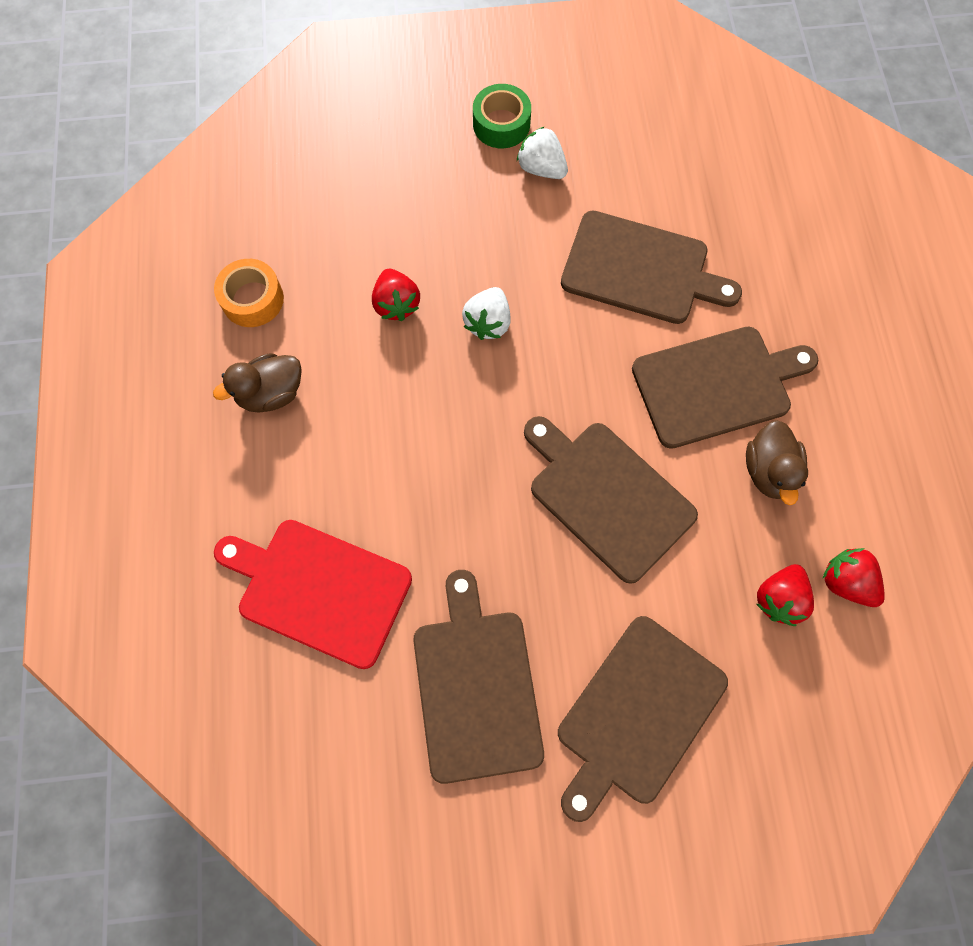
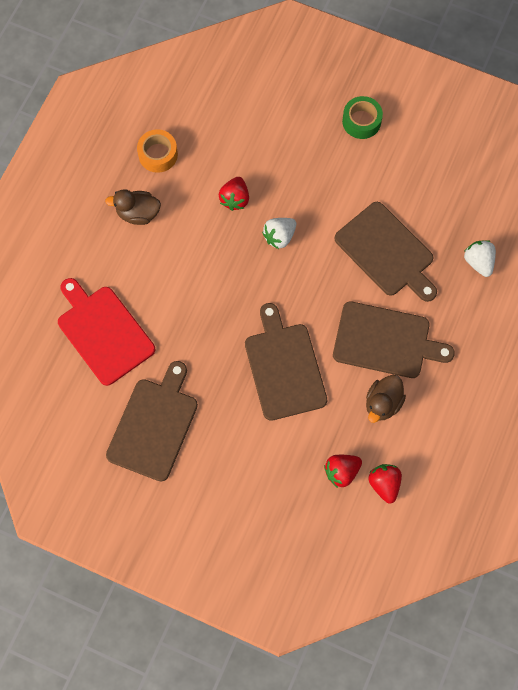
camera: 30 degrees right, 0 degrees up
white strawberry [517,126,568,179] -> white strawberry moved to [464,240,496,277]
brown cutting board [558,616,728,822] -> none

